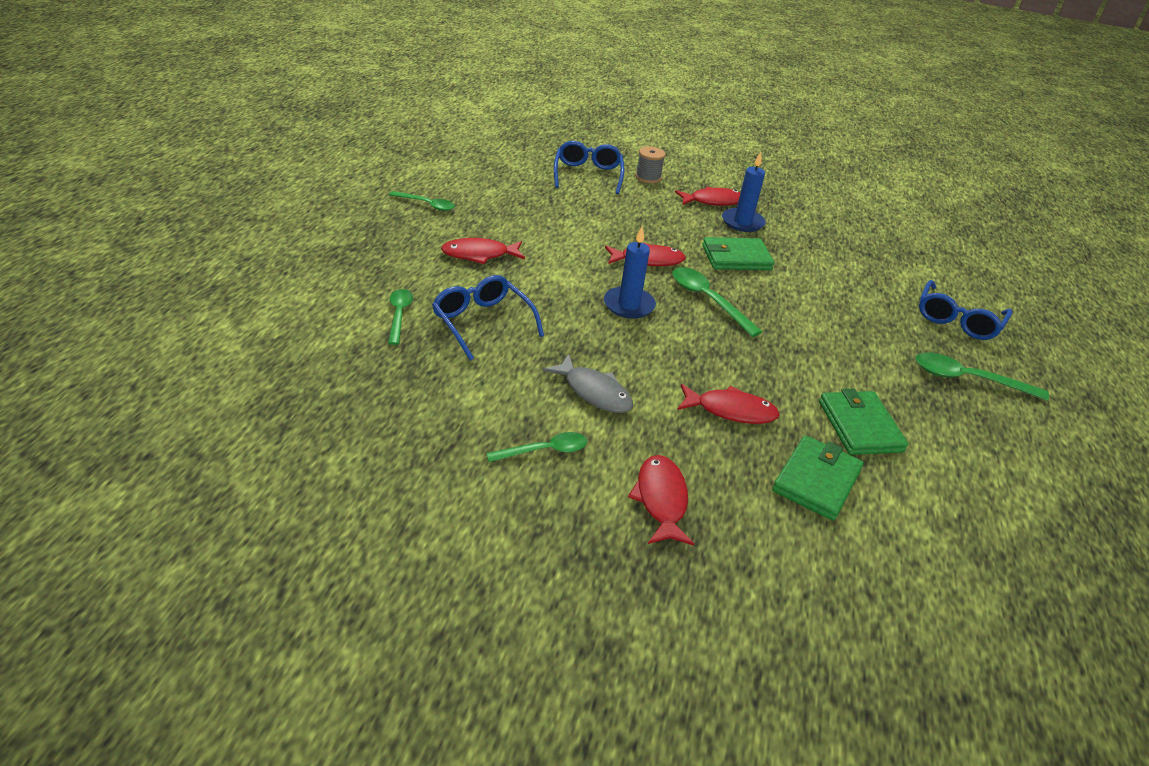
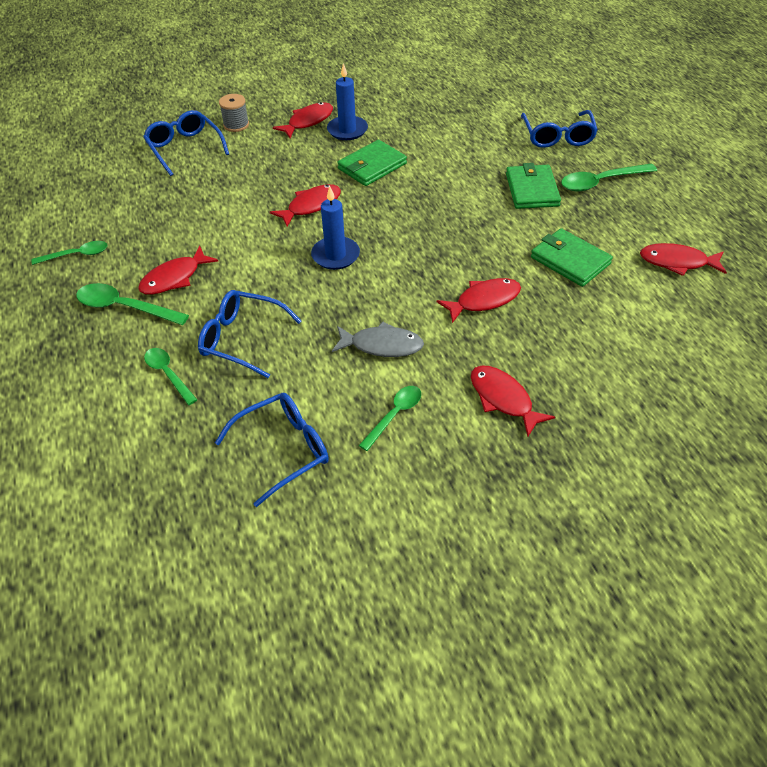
camera: 30 degrees left, 10 degrees up
green spoon [672,267,762,337] -> green spoon moved to [76,283,189,325]
green wallet [772,435,864,521] -> green wallet moved to [506,163,561,209]
none -> blue glasses [215,393,329,507]
none -> red fish [640,243,727,276]

